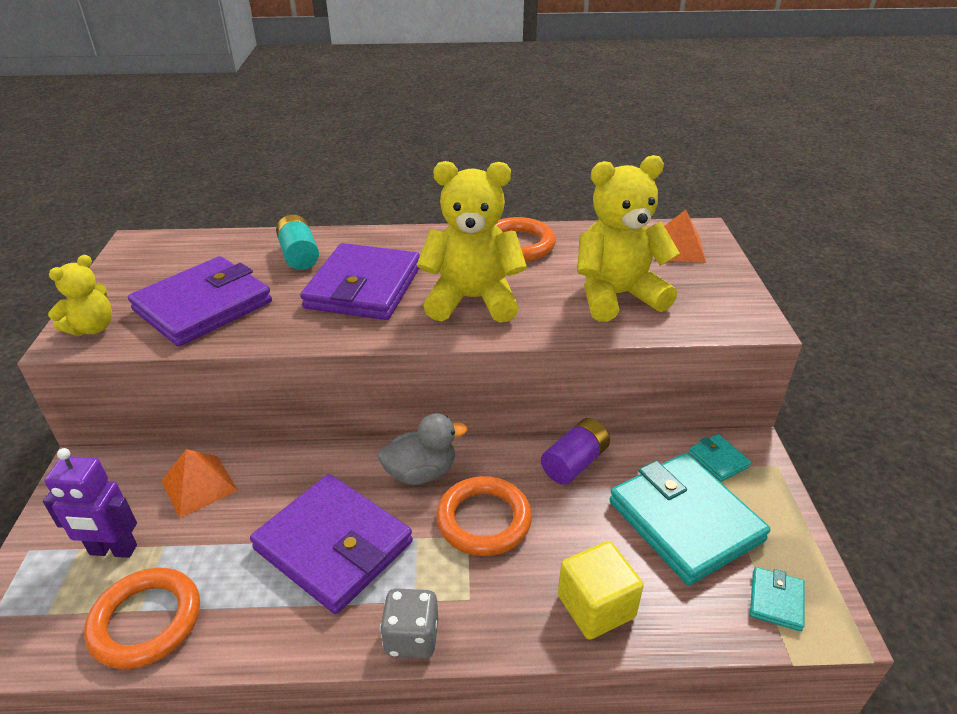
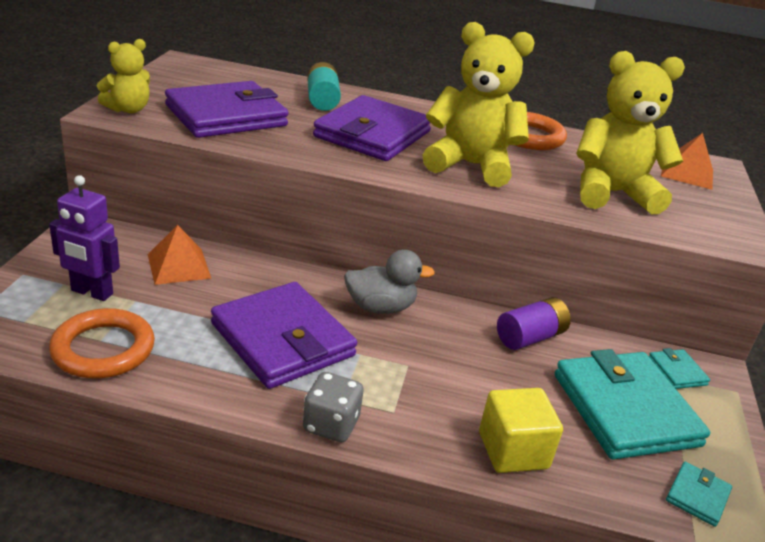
camera: 10 degrees right, 5 degrees down
orange ring [436,476,532,556] -> none

